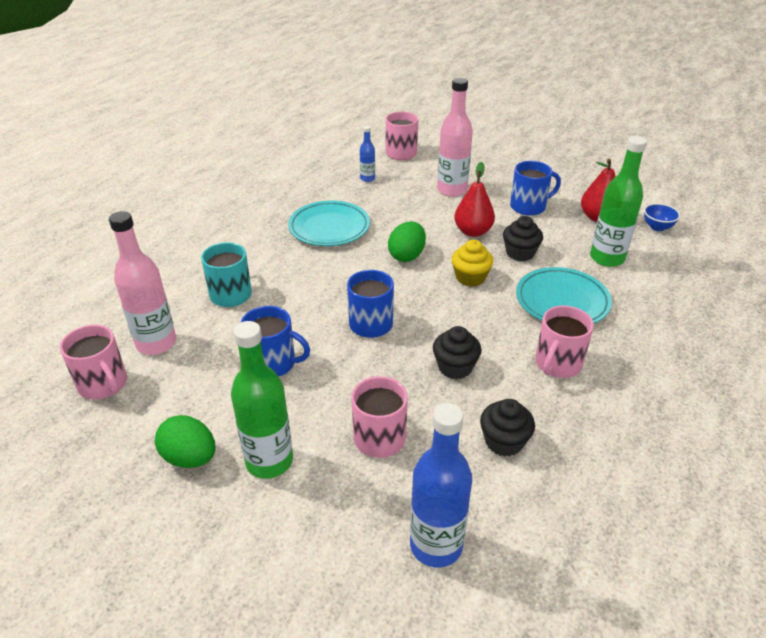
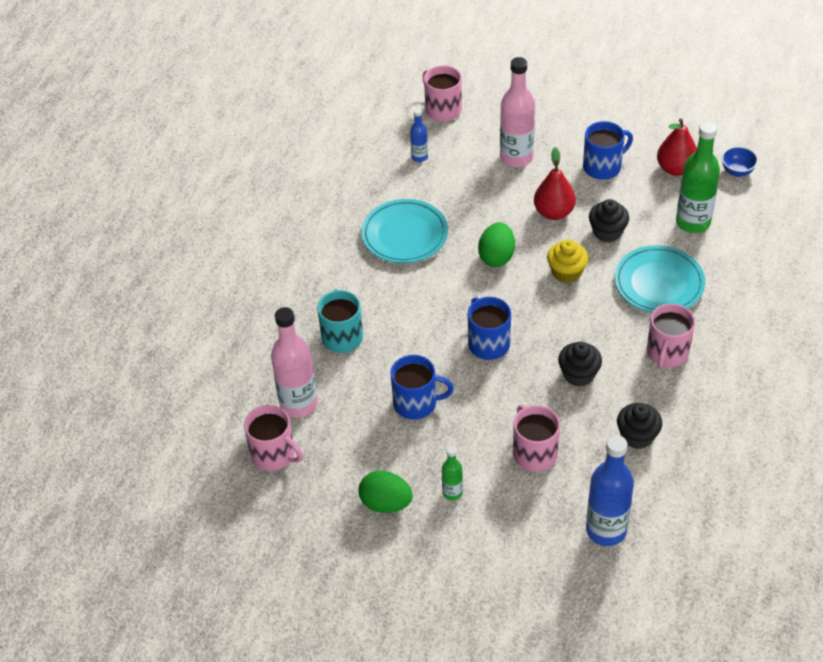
camera: 10 degrees left, 10 degrees up
green bottle [231,321,293,479] -> green bottle [442,446,463,500], size x0.51

